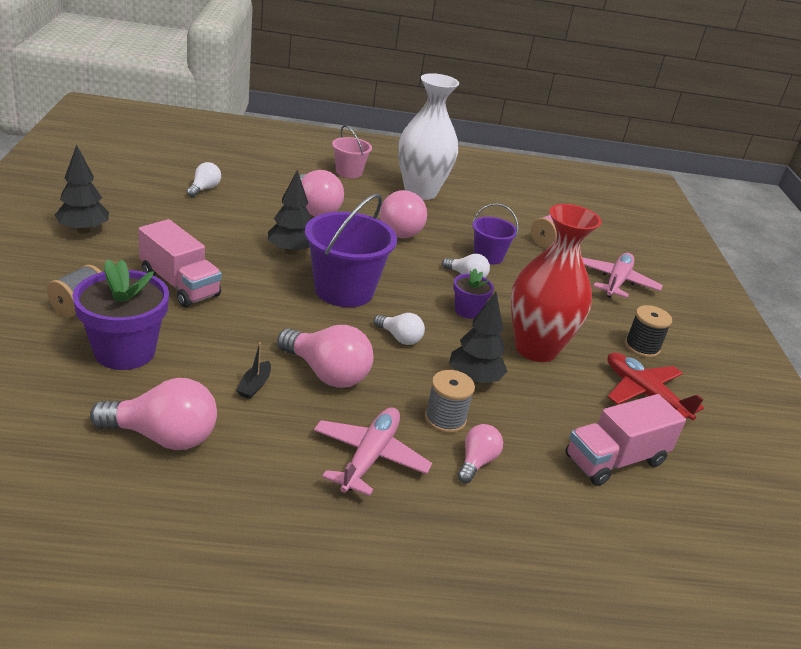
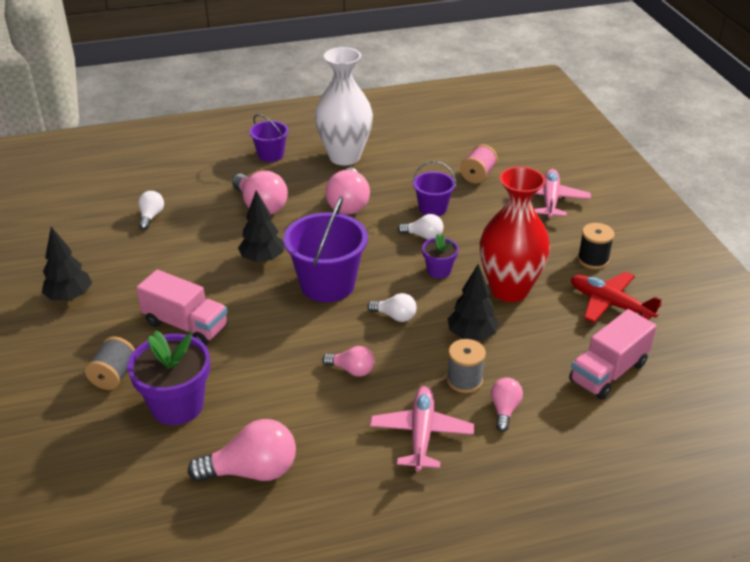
camera: 10 degrees left, 5 degrees up
black boat [236,342,271,399] -> none
pink light bulb [277,325,373,388] -> pink light bulb [323,346,374,377], size x0.56
pink bucket [332,125,372,178] -> purple bucket [249,114,289,162]

